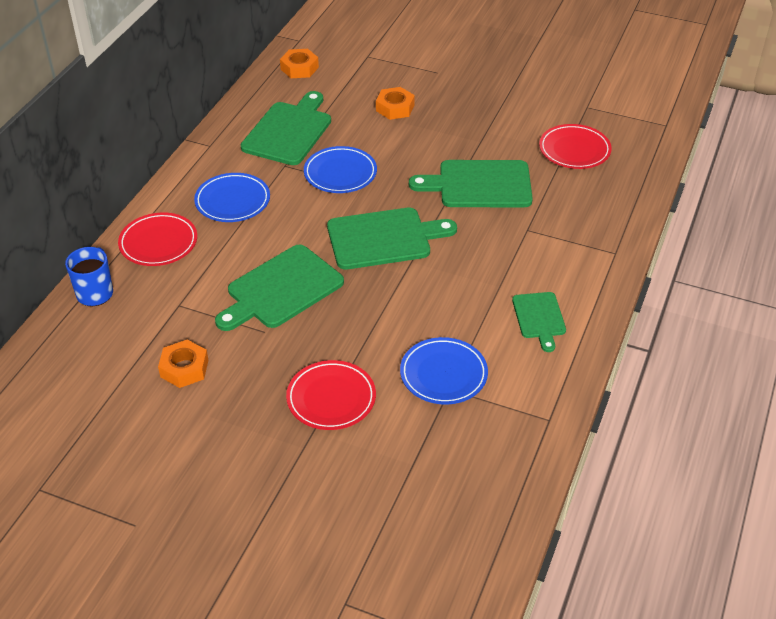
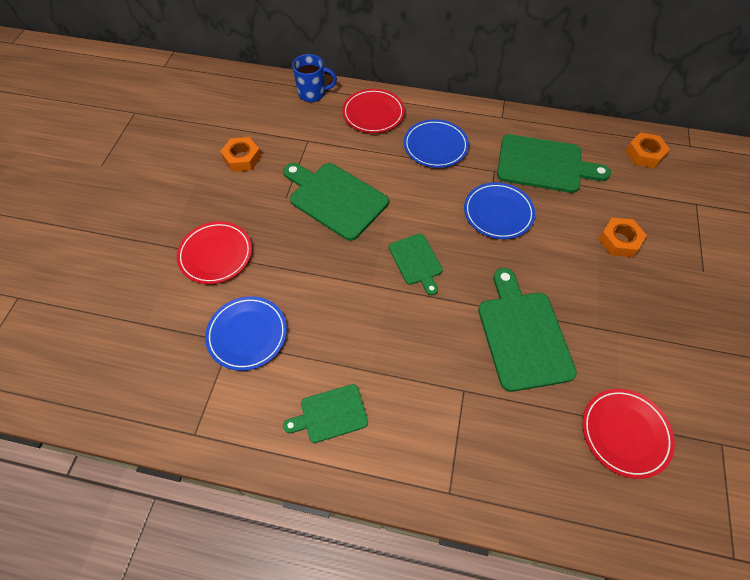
camera: 80 degrees right, 15 degrees up
green cutting board [327,208,457,270] -> green cutting board [389,234,443,295], size x0.57

